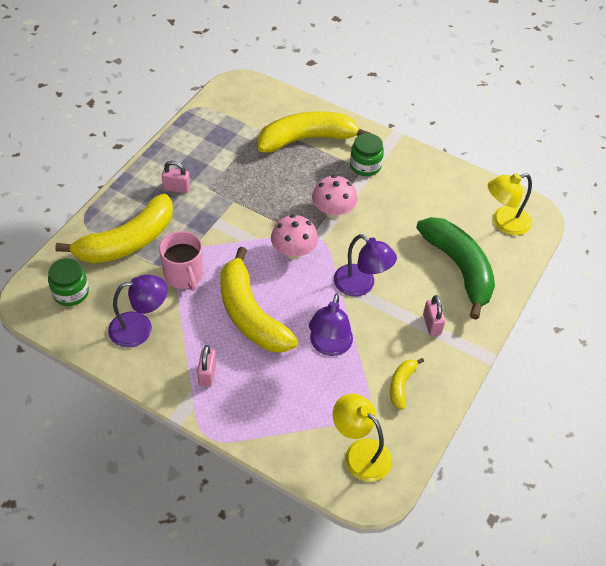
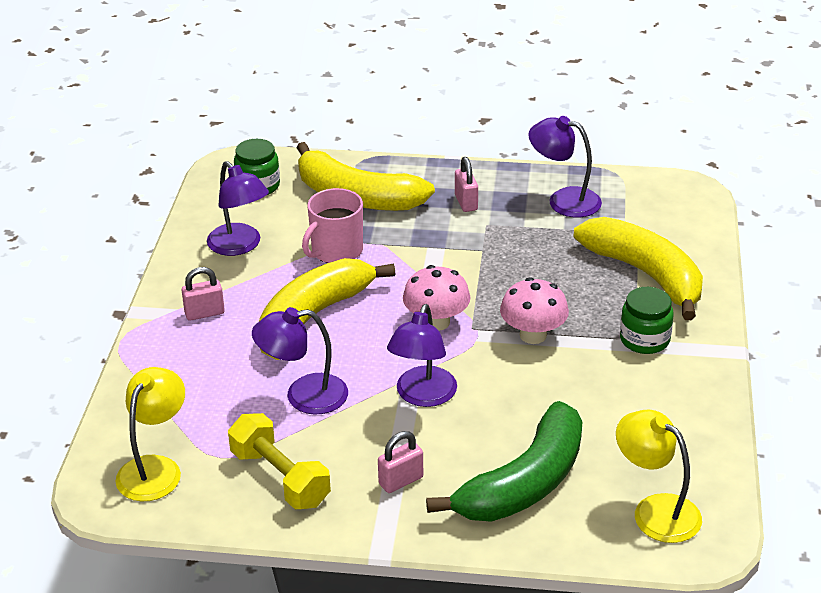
camera: 70 degrees right, 15 degrees down
yellow banana [390,358,424,410] -> yellow dumbbell [228,413,331,509]
none -> purple lamp [528,116,602,217]

